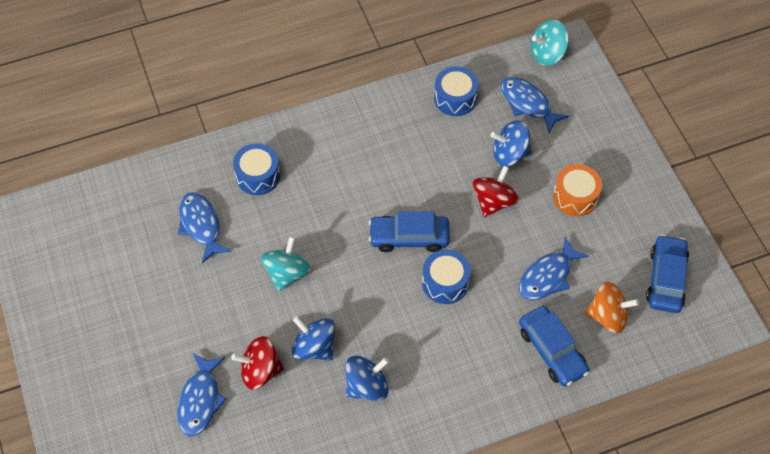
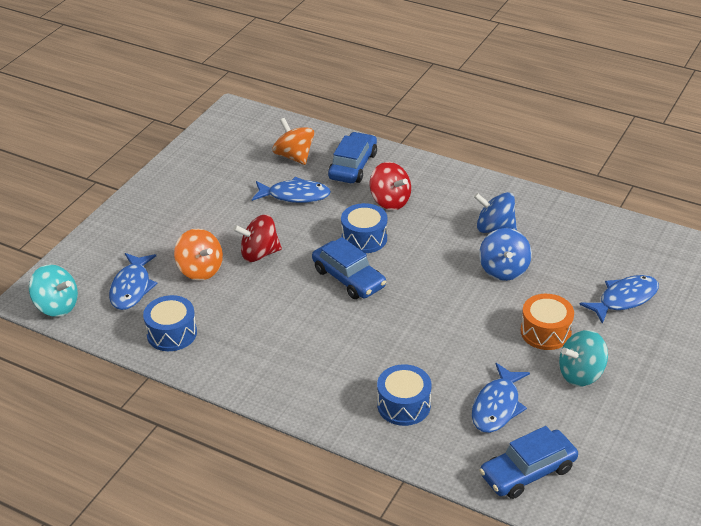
camera: 130 degrees left, 20 degrees down
red spinning top [231,336,284,390] -> red spinning top moved to [370,162,411,210]
turquoise spinning top [261,236,311,291] -> turquoise spinning top moved to [559,330,608,387]
blue spinning top [490,121,532,166] -> orange spinning top [174,229,223,280]
orange drum [553,164,602,216] -> orange drum moved to [521,294,574,350]
blue car [646,234,689,313] -> blue car moved to [479,426,578,499]

